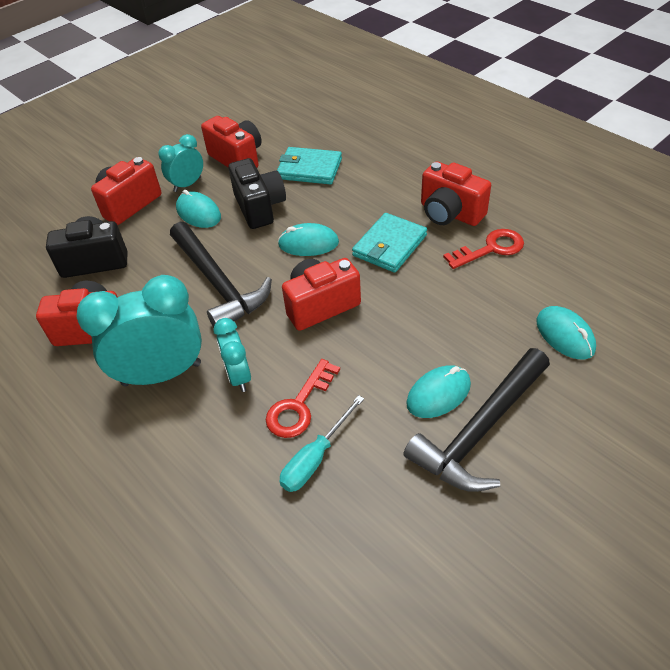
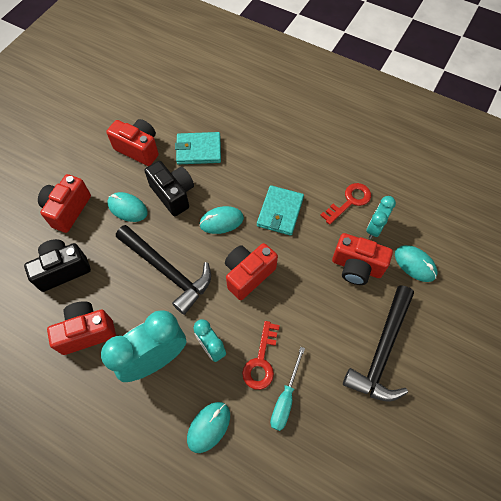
camera: 20 degrees left, 15 degrees up
turquoise clock [158,134,203,192] -> turquoise clock moved to [366,196,396,239]
turquoise mouse [406,365,471,418] -> turquoise mouse moved to [187,402,230,453]
red camera [421,161,491,226] -> red camera moved to [332,233,393,285]

